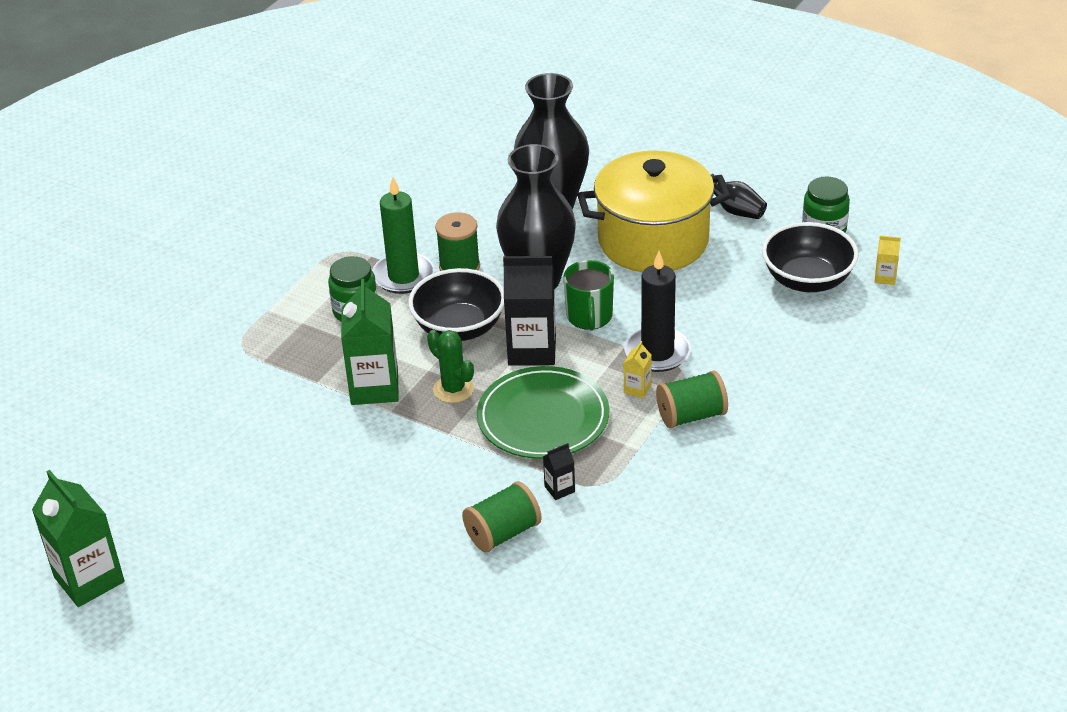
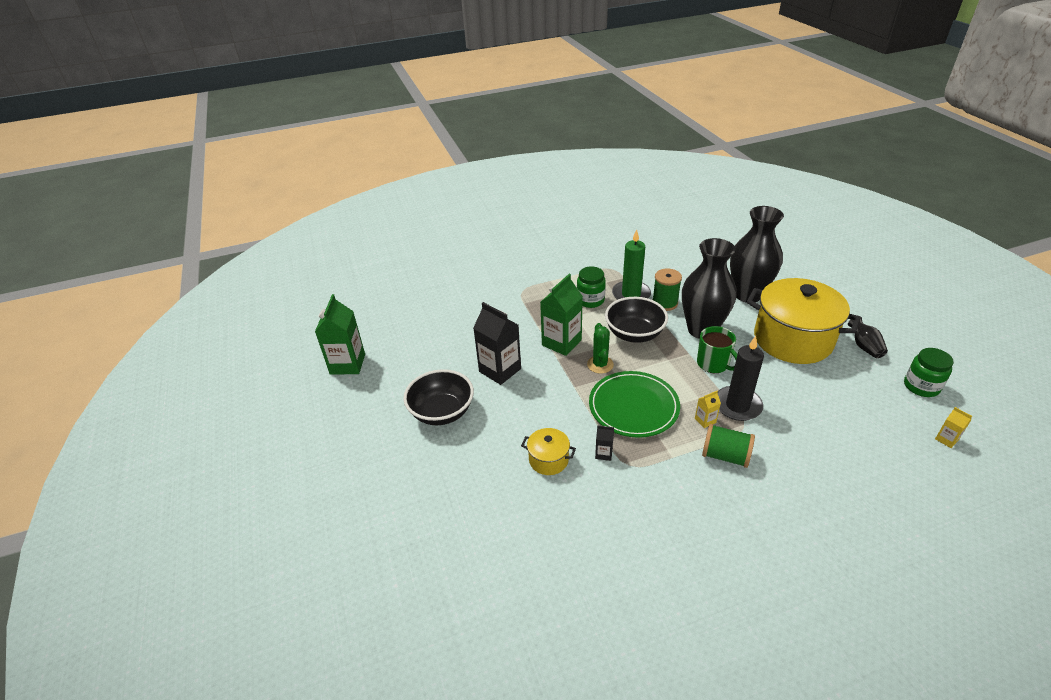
camera: 40 degrees right, 0 degrees up
green spool [462,481,542,552] -> yellow pot [521,428,576,475]
black carton [503,256,556,366] -> black carton moved to [473,302,521,385]
green mug [563,260,614,330] -> green mug turned 75 degrees counterclockwise [697,326,737,373]
black bowl [762,222,859,292] -> black bowl moved to [403,369,474,425]

